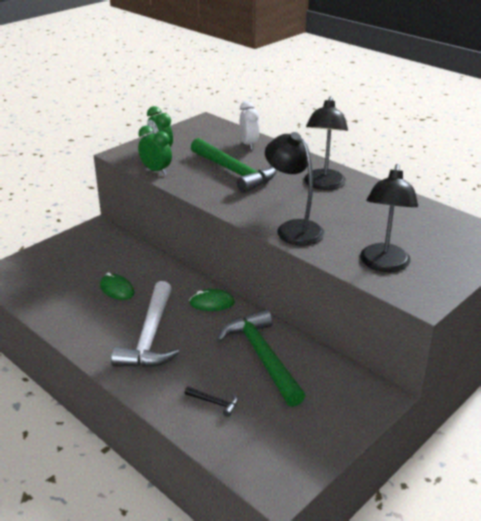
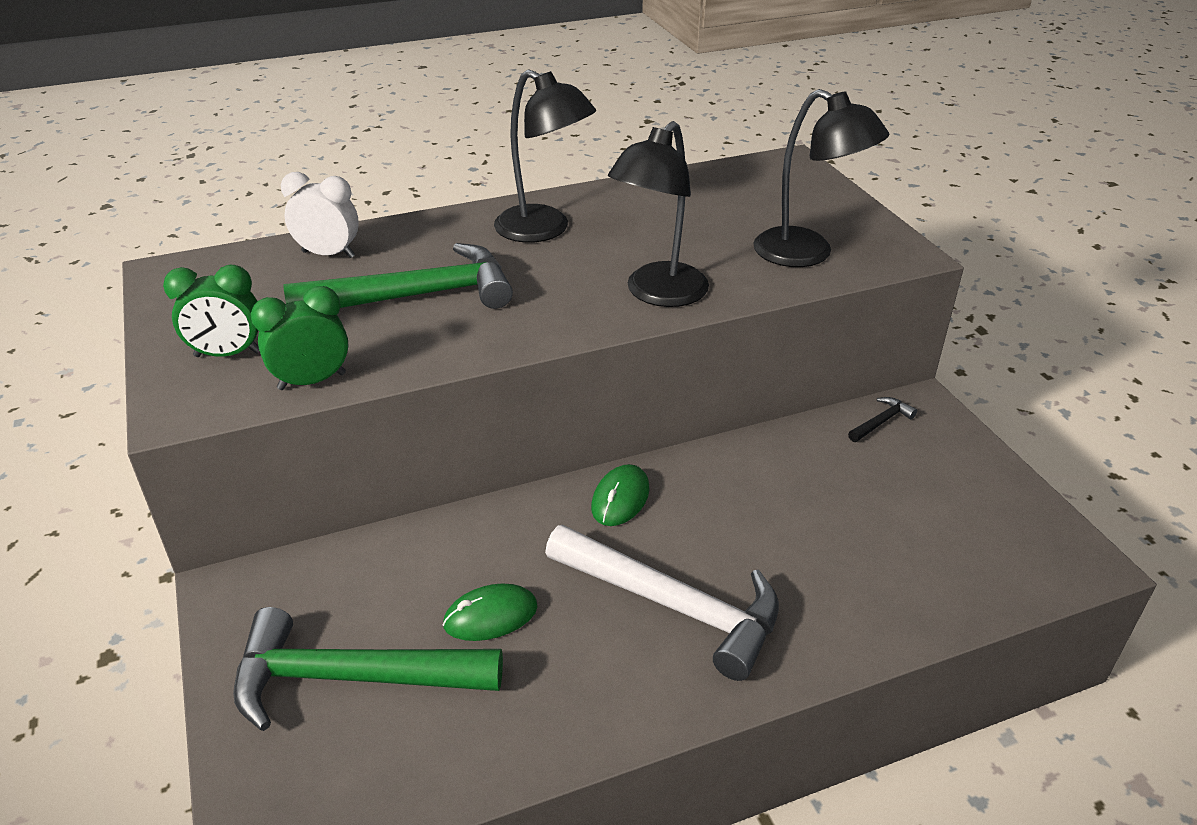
camera: 65 degrees left, 5 degrees up
black hammer [184,386,238,417] -> black hammer moved to [848,397,917,442]
green hammer [217,309,306,407] -> green hammer moved to [233,607,503,731]
black lamp [265,132,324,245] -> black lamp turned 45 degrees counterclockwise [608,121,709,307]

